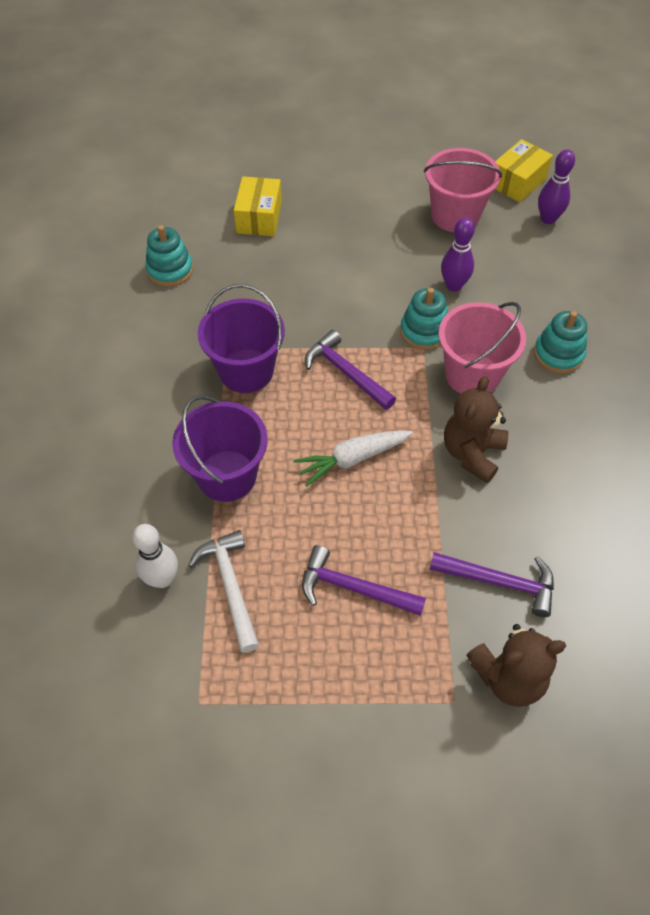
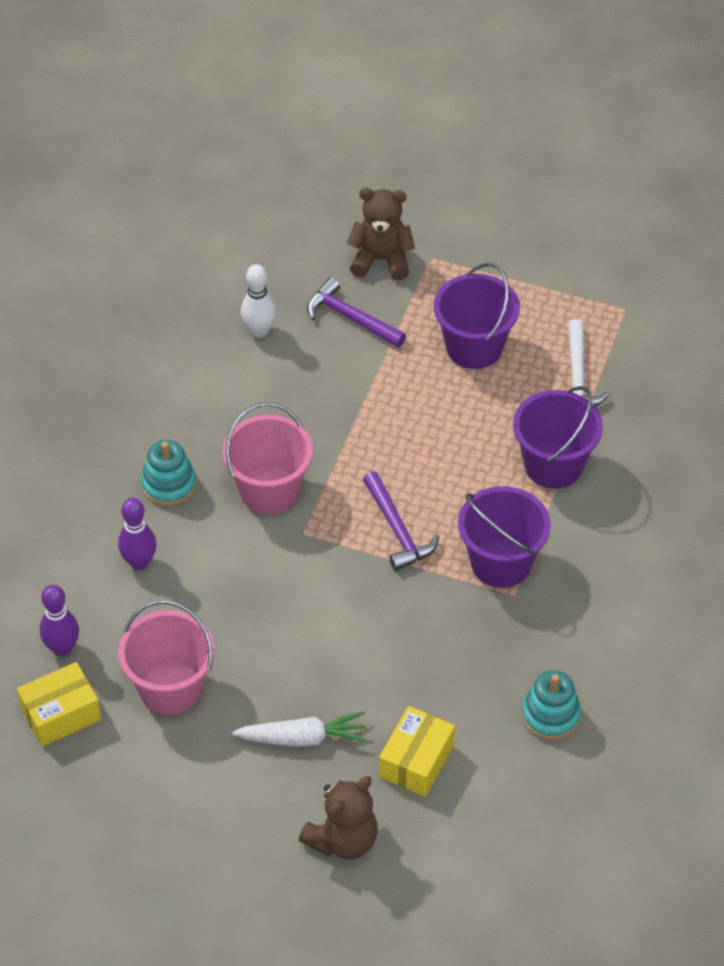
camera: 160 degrees left, 5 degrees down
white bowling pin [132,524,178,588] -> white bowling pin moved to [241,264,276,338]
white carrot [293,430,413,487] -> white carrot moved to [232,711,367,747]
purple hammer [302,545,426,616] -> purple bucket [434,263,520,369]
turquoise stacking toy [400,288,448,350] -> none
purple bowling pin [441,217,475,292] -> purple bowling pin moved to [118,498,157,570]
brown teddy bear [444,376,508,483] -> brown teddy bear moved to [299,776,378,860]

